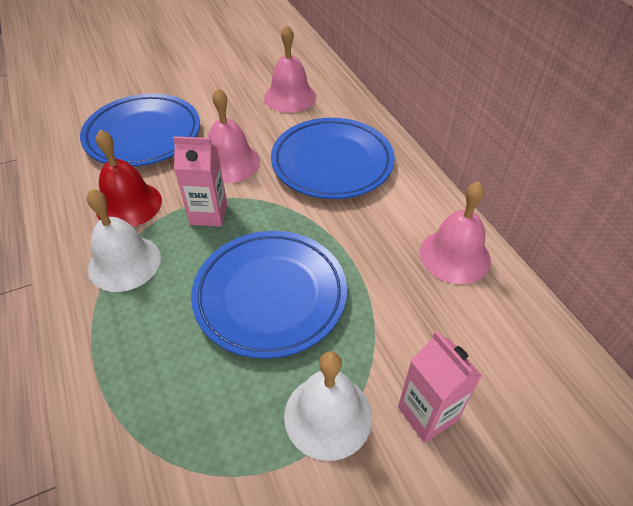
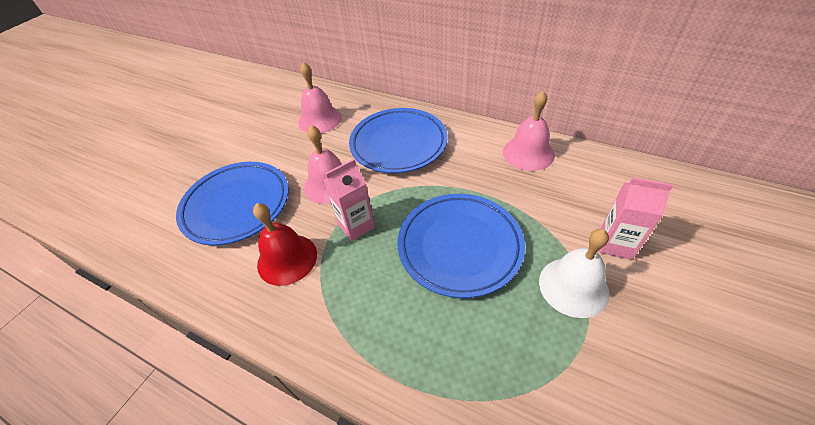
camera: 35 degrees left, 0 degrees up
white bell [87,189,161,292] -> none

